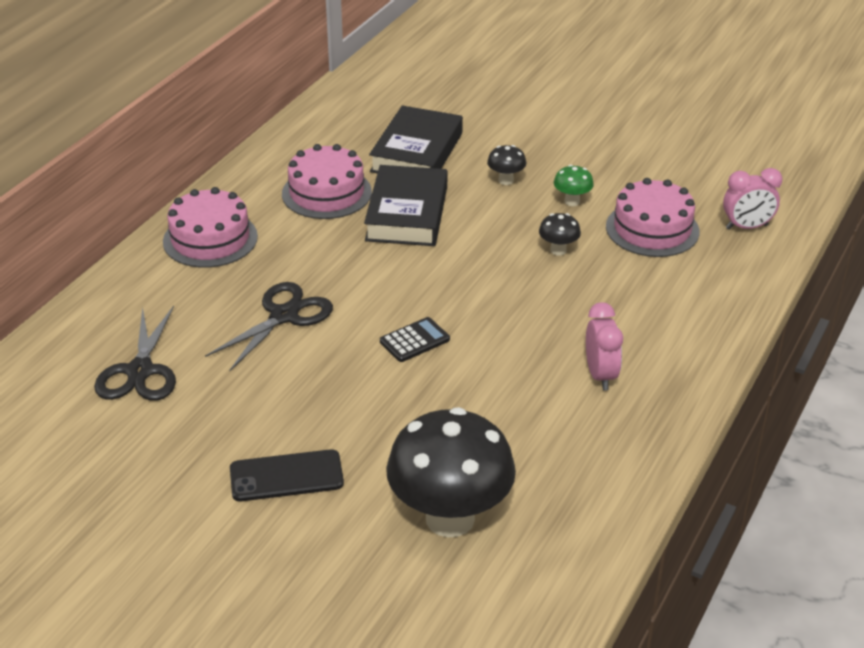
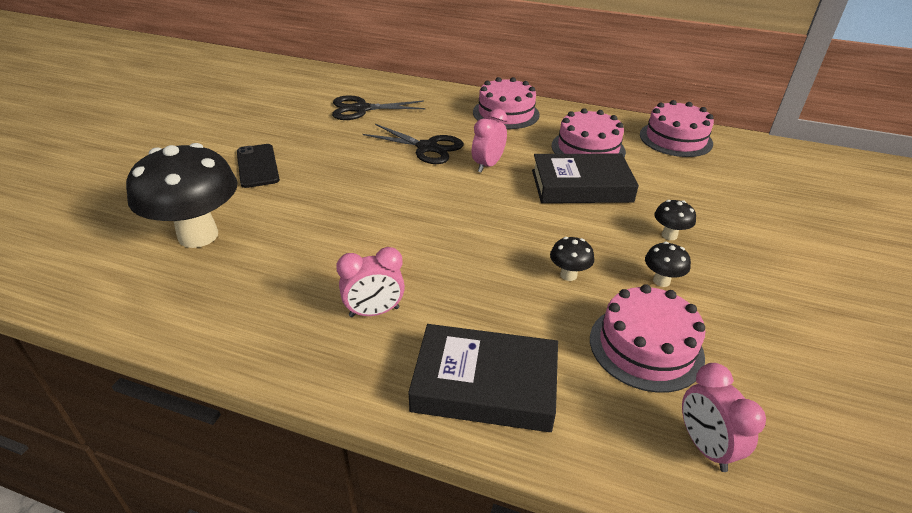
camera: 80 degrees right, 0 degrees up
black book [369,105,463,173] -> black book moved to [408,324,558,432]
black calculator [380,317,450,362] -> none
green mushroom [554,165,594,206] -> black mushroom [645,242,691,287]
none -> pink clock [472,109,507,173]
none -> pink cake [640,100,714,157]

